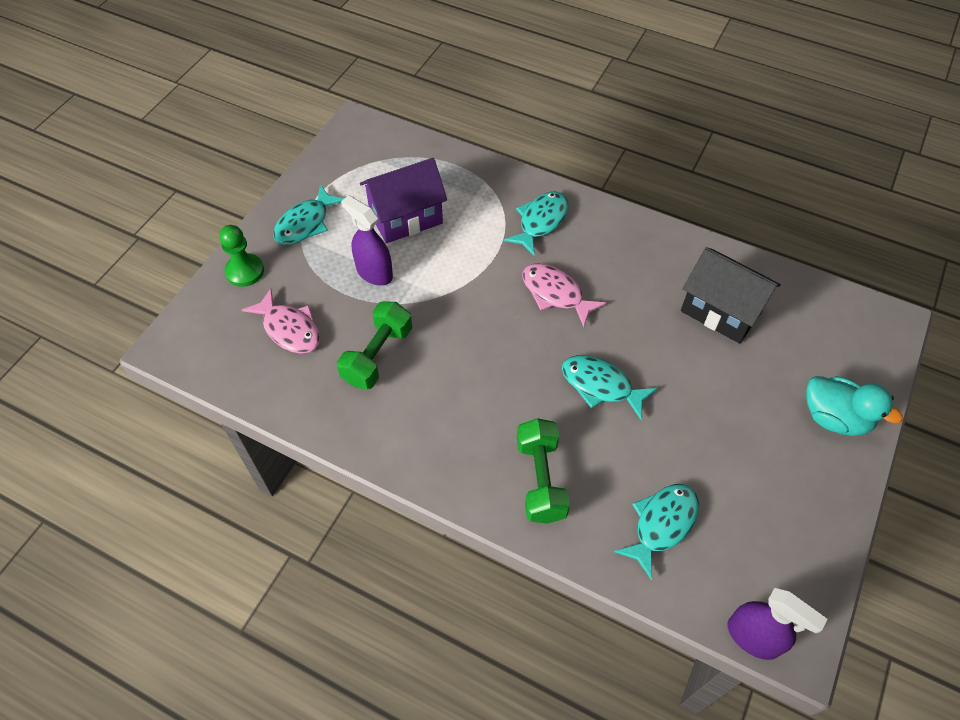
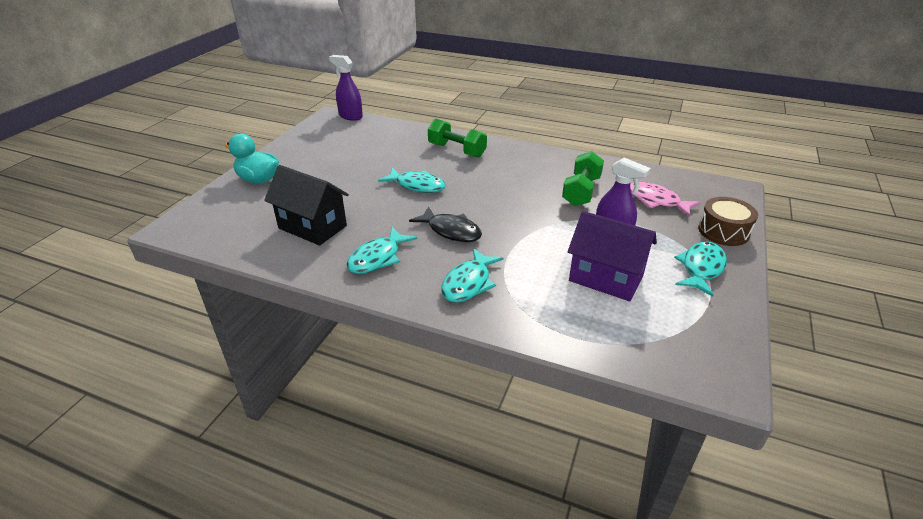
camera: 175 degrees right, 20 degrees down
green pawn [219,225,264,287] -> brown drum [698,197,758,246]
purple house [360,158,447,243] -> purple house turned 60 degrees clockwise [568,211,657,301]
green dumbbell [517,418,570,524] -> green dumbbell turned 45 degrees counterclockwise [428,119,487,158]
pink fish [522,263,606,327] -> black fish [409,206,482,242]
turquoise fish [614,484,699,580] -> turquoise fish moved to [346,227,417,274]

